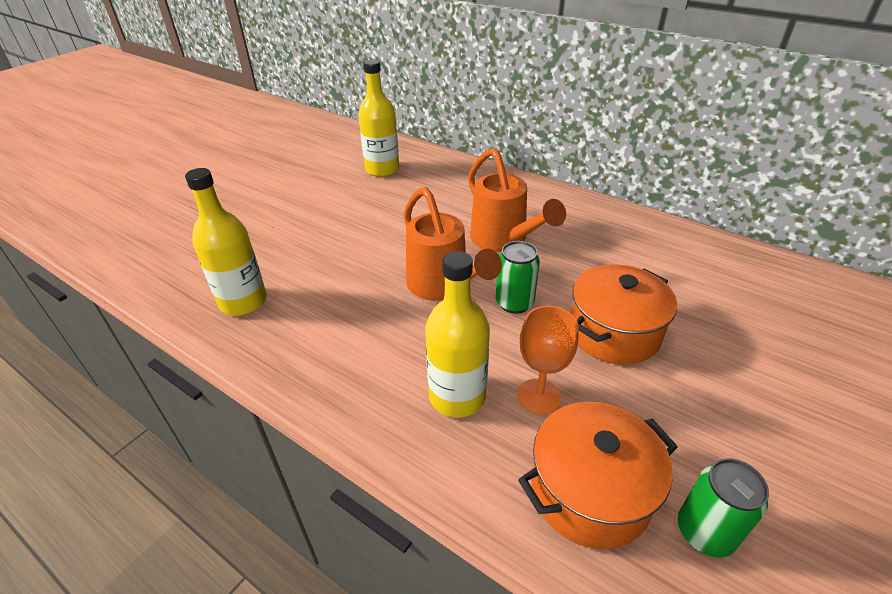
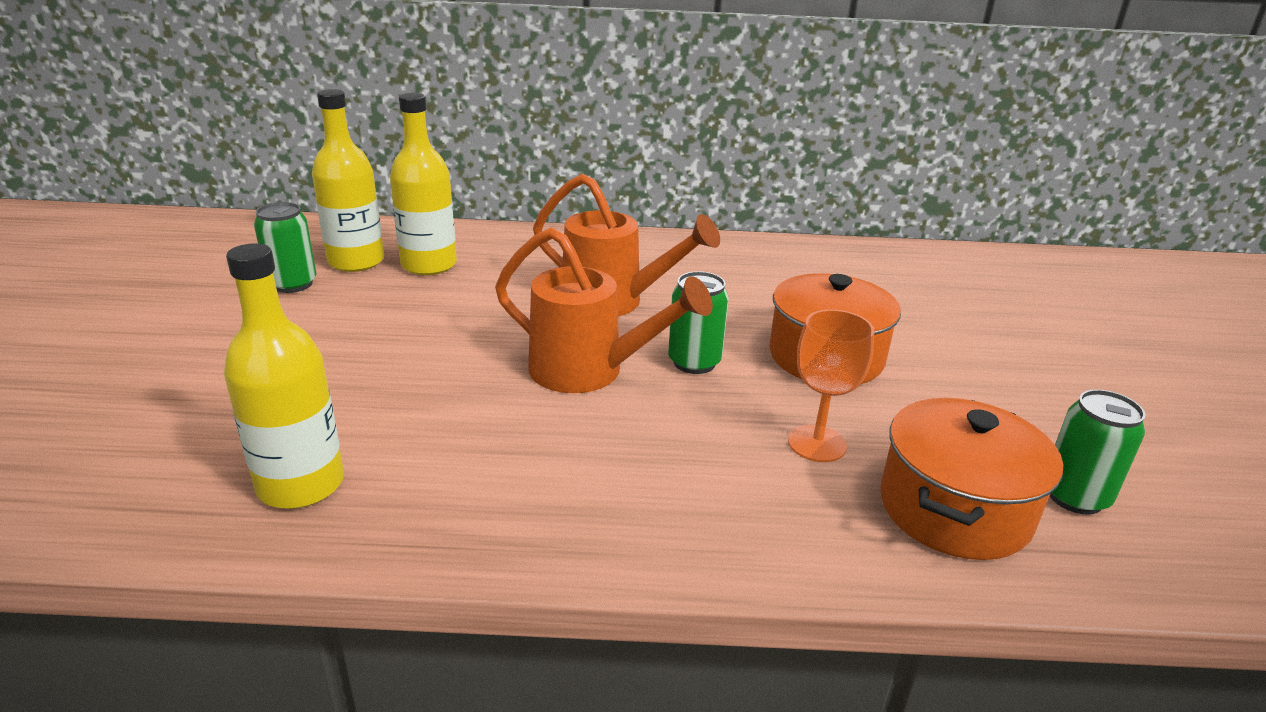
camera: 35 degrees left, 10 degrees down
yellow bottle [425,251,490,418] -> yellow bottle moved to [390,93,457,275]
none -> green can [254,202,317,293]

